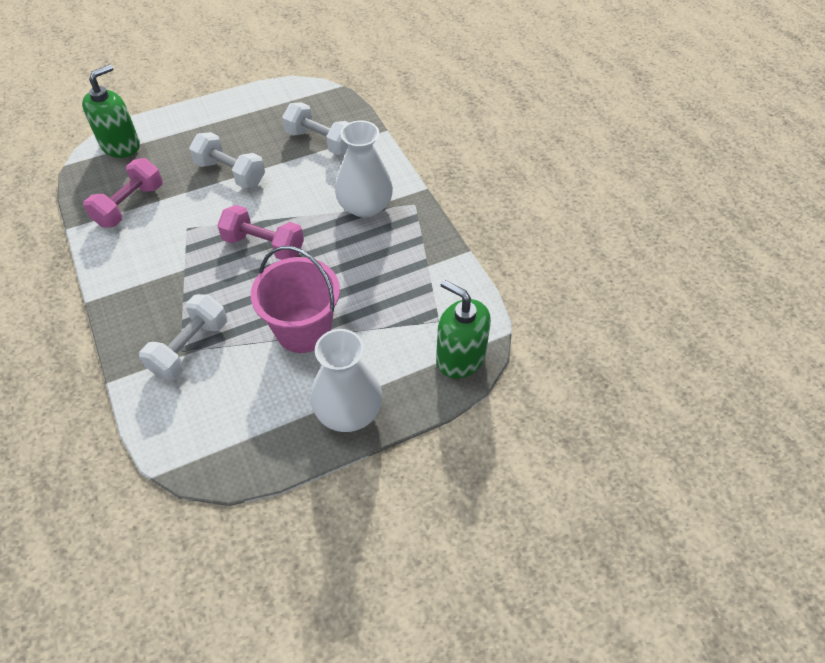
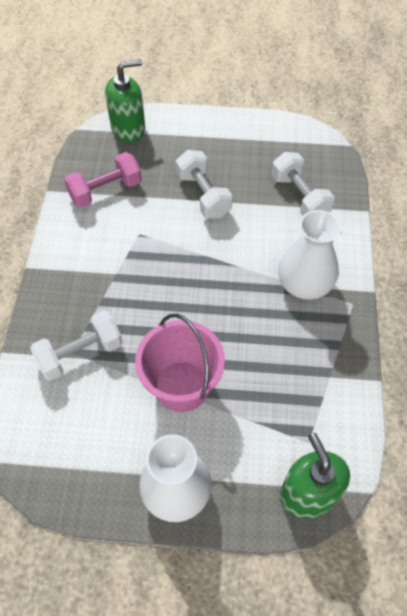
camera: 30 degrees right, 5 degrees up
pink dumbbell [217,205,304,260] -> none

